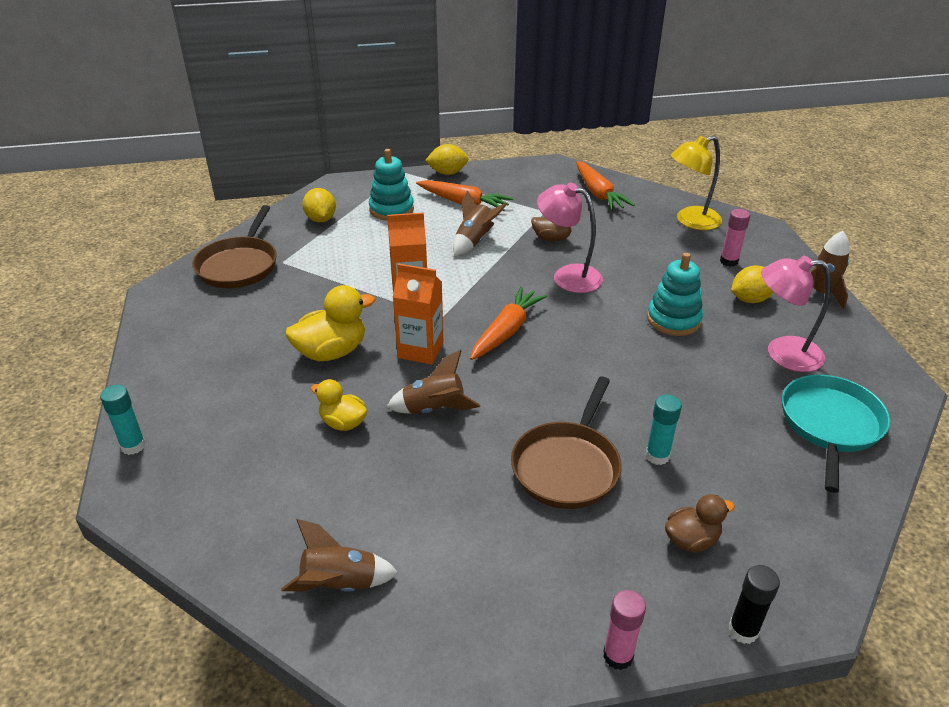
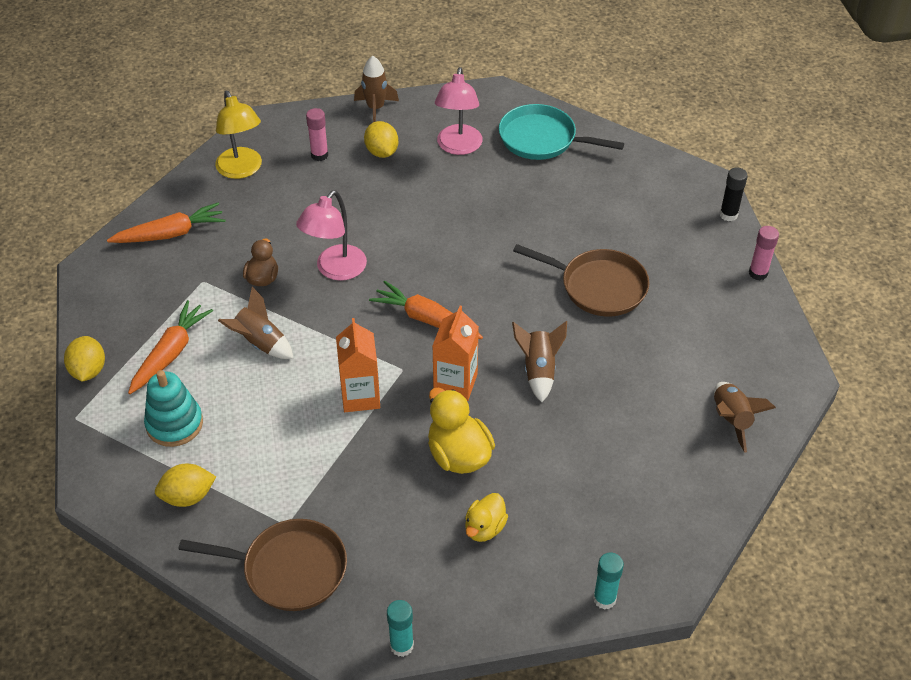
camera: 90 degrees left, 10 degrees up
yellow duck [310,379,367,431] -> yellow duck moved to [465,493,508,542]
turquoise glue stick [646,394,682,465] -> turquoise glue stick moved to [387,600,414,657]
turquoise stacking toy [647,253,703,336] -> none
brown duck [665,494,735,552] -> none

